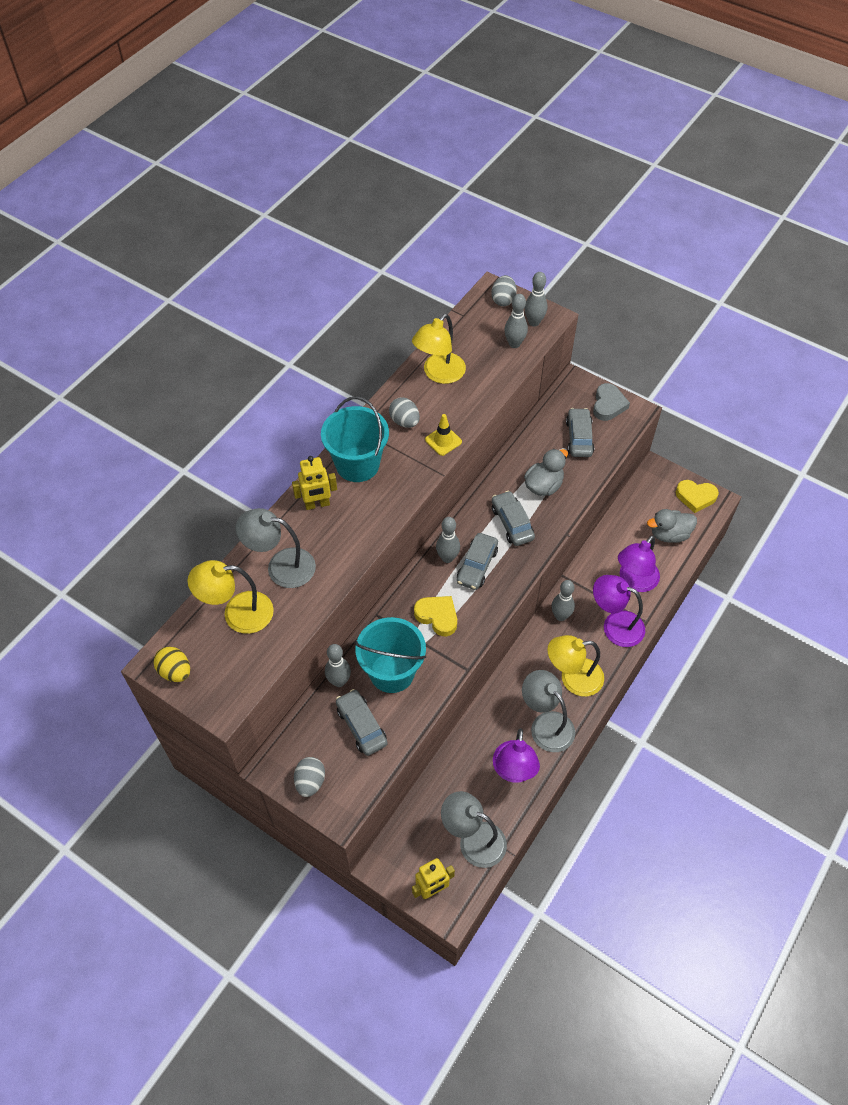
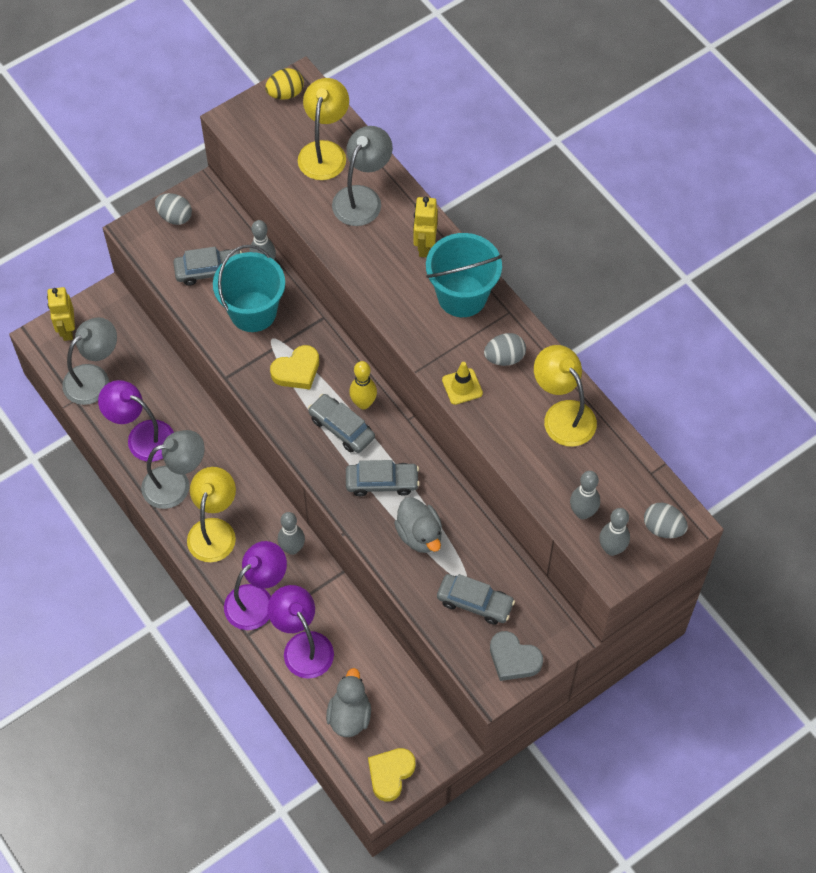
camera: 110 degrees right, 5 degrees up
grey bowling pin [436,517,460,563] -> yellow bowling pin [349,361,377,409]

